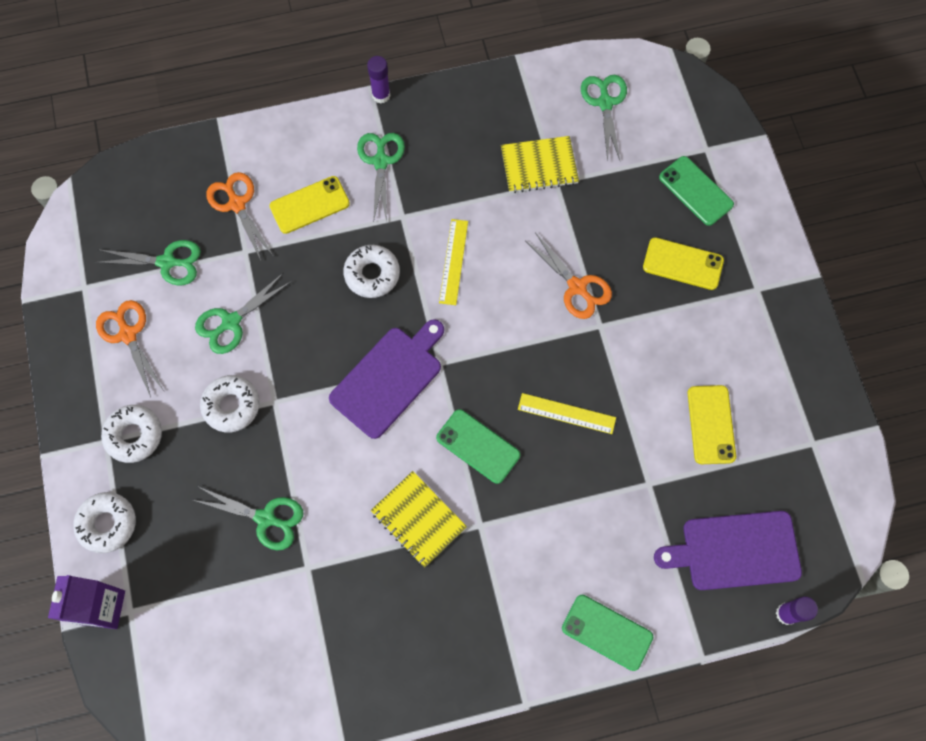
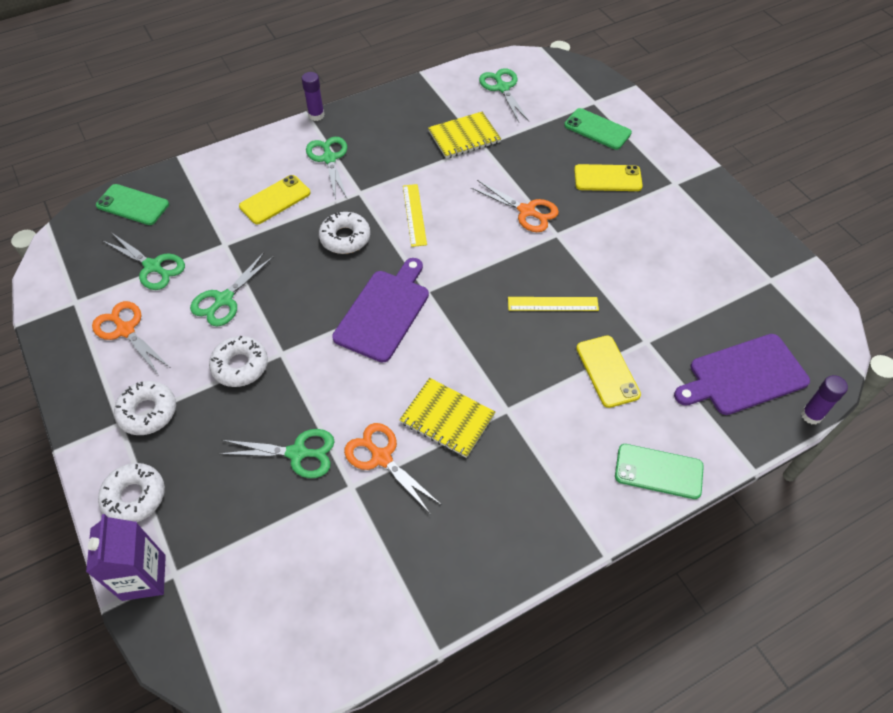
camera: 15 degrees left, 15 degrees down
green scissors [95,240,201,285] -> green scissors turned 45 degrees clockwise [103,232,185,290]
orange scissors [206,172,273,260] -> orange scissors moved to [344,423,442,515]
green phone [436,409,520,484] -> green phone moved to [96,184,169,225]
yellow phone [687,385,736,464] -> yellow phone moved to [576,335,641,408]

